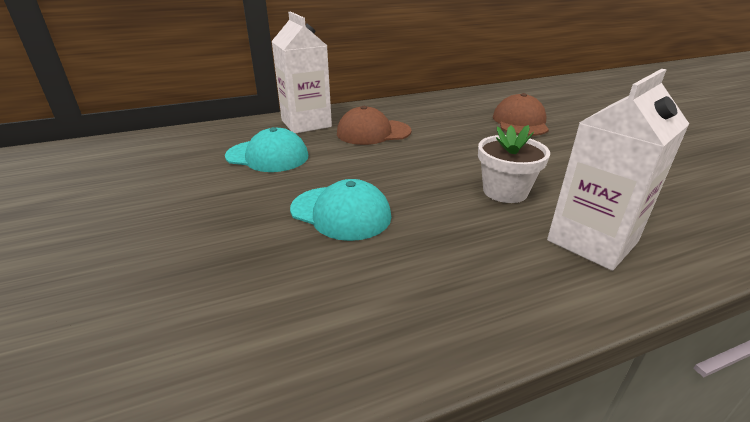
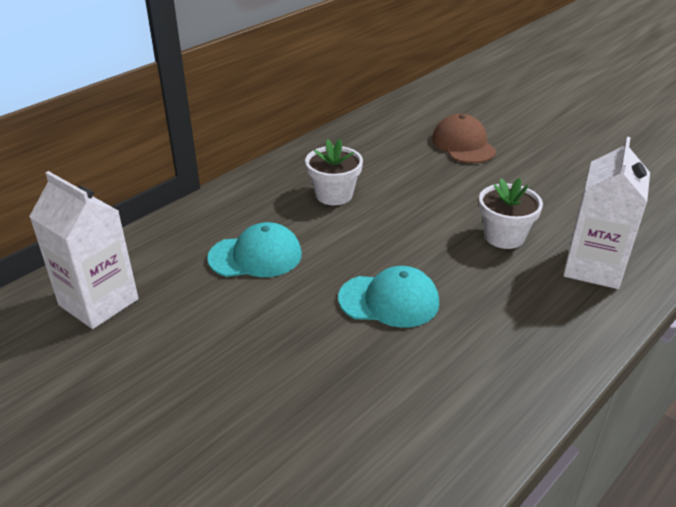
camera: 25 degrees left, 5 degrees up
white carton [271,12,332,134] -> white carton moved to [29,171,138,329]
brown cap [337,106,412,145] -> white flower pot [305,139,363,205]

